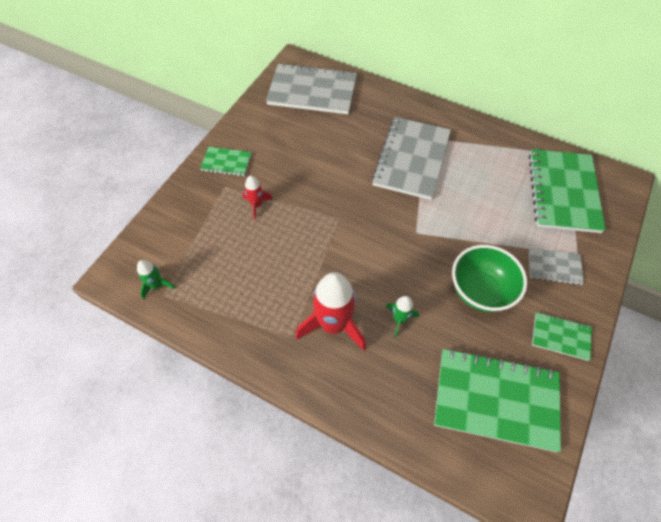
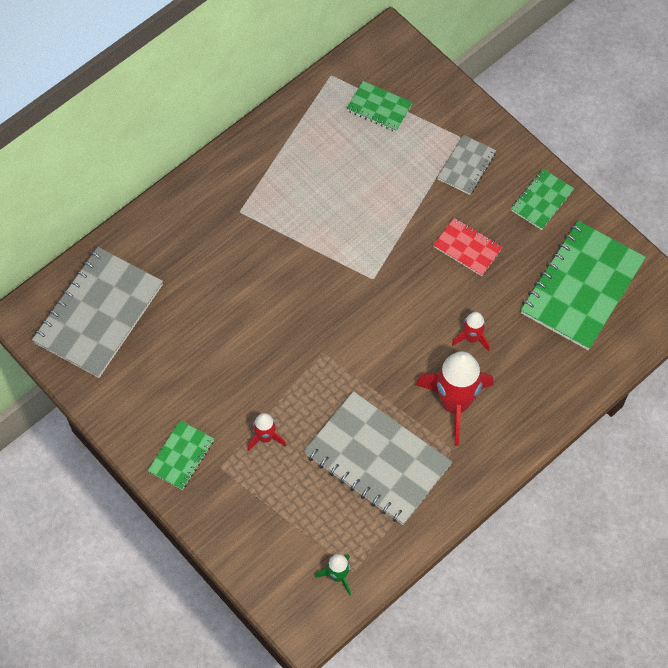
camera: 70 degrees left, 5 degrees up
grey notebook [372,117,451,200] -> grey notebook moved to [304,391,452,525]
green rocket [386,296,419,337] -> red rocket [452,312,490,351]
green bowl [452,245,527,312] -> red notebook [433,218,503,276]
green notebook [529,149,606,233] -> green notebook [346,81,413,132], size x0.50

